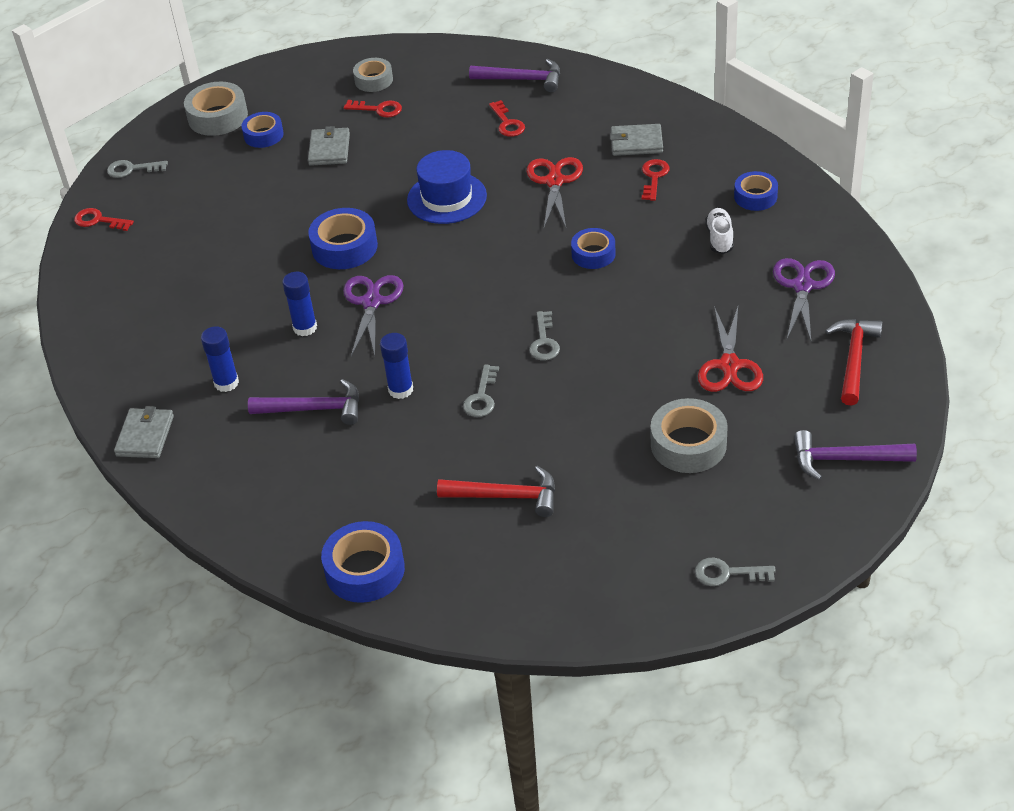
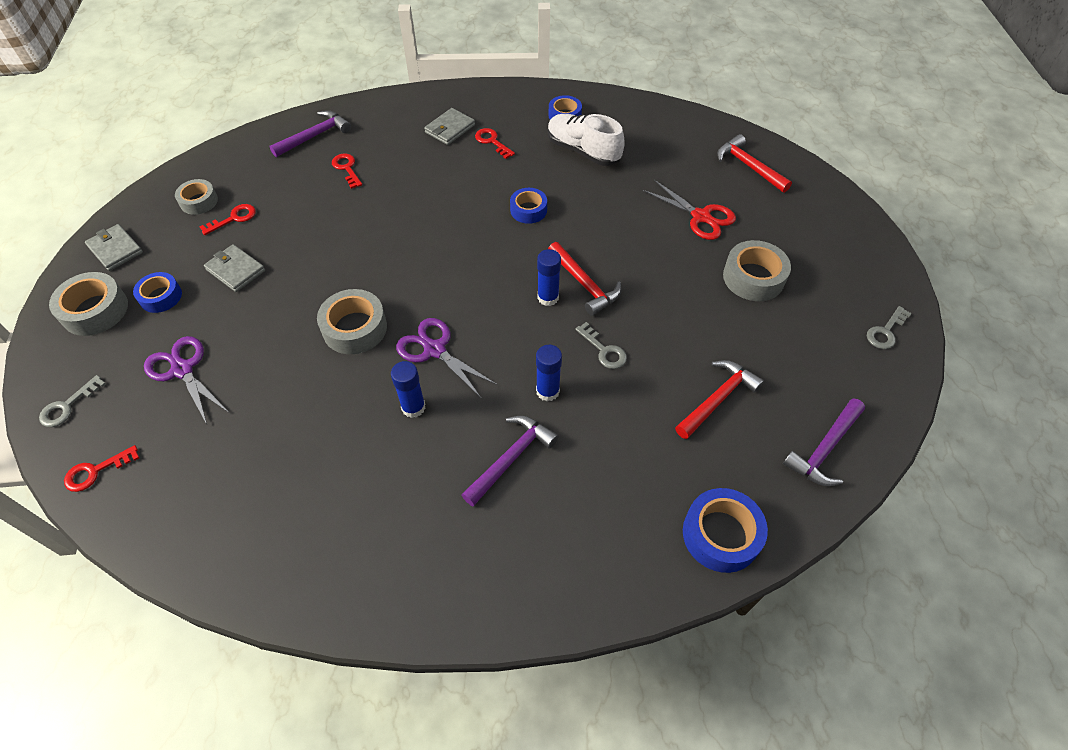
camera: 55 degrees left, 10 degrees up
grey wallet [114,406,174,458] -> grey wallet moved to [85,224,143,271]
blue glue stick [201,326,239,392] -> blue glue stick moved to [537,249,561,306]
blue tape [308,208,378,269] -> grey tape [317,289,387,354]
blue hat [407,150,487,224] -> none
red key [489,100,525,137] -> red key turned 135 degrees counterclockwise [332,154,362,189]
red scissors [527,157,583,227] -> none
grey key [529,311,560,361] -> red hammer [548,242,622,316]
white shoe [705,208,734,254] -> white shoe [548,114,625,166], size x1.76
purple scissors [773,258,835,340] -> purple scissors moved to [144,336,228,424]
purple hammer [794,430,917,480] -> purple hammer moved to [783,399,865,486]

